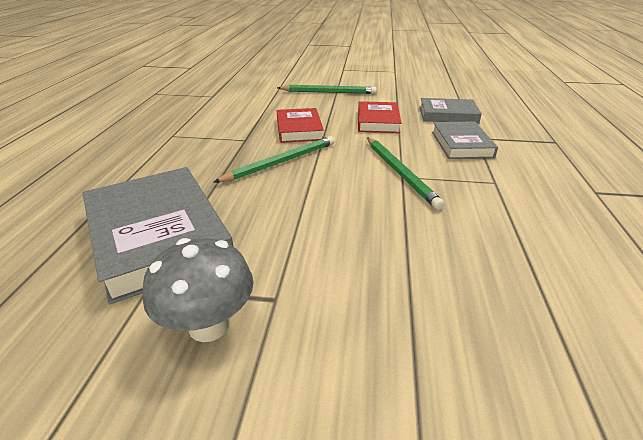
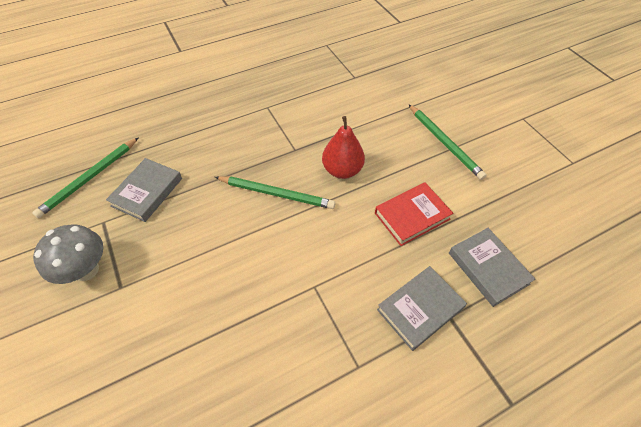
camera: 55 degrees right, 20 degrees up
grey book [82,167,233,304] -> grey book [106,158,182,222], size x0.58
red book [277,108,324,143] -> red pear [322,116,365,179]
green pencil [367,137,444,210] -> green pencil moved to [32,137,139,218]

